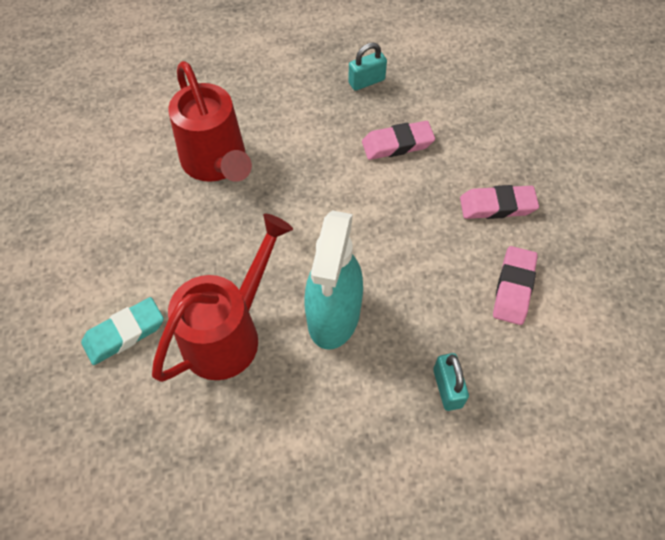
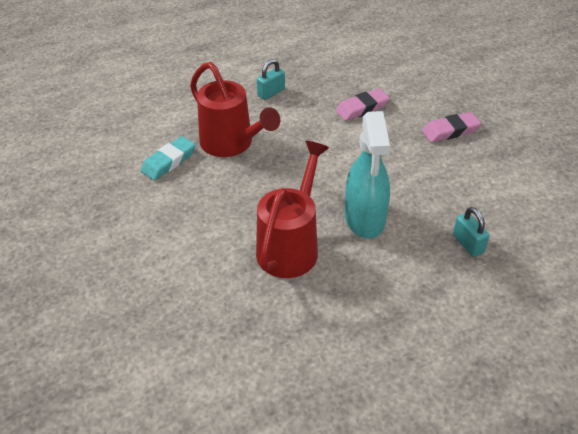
camera: 15 degrees left, 15 degrees down
turquoise eraser [81,297,164,365] -> turquoise eraser moved to [141,136,196,180]
turquoise padlock [348,43,387,91] -> turquoise padlock moved to [257,59,285,100]
pink eraser [493,246,538,325] -> none

